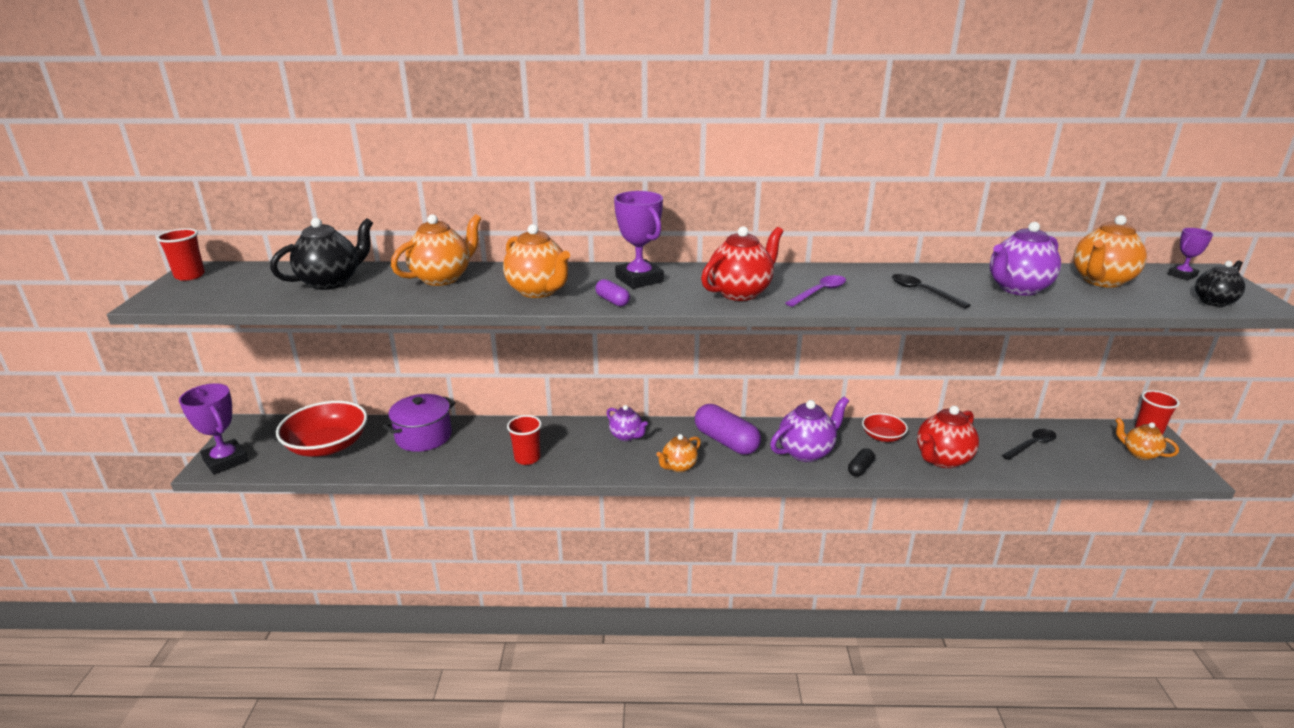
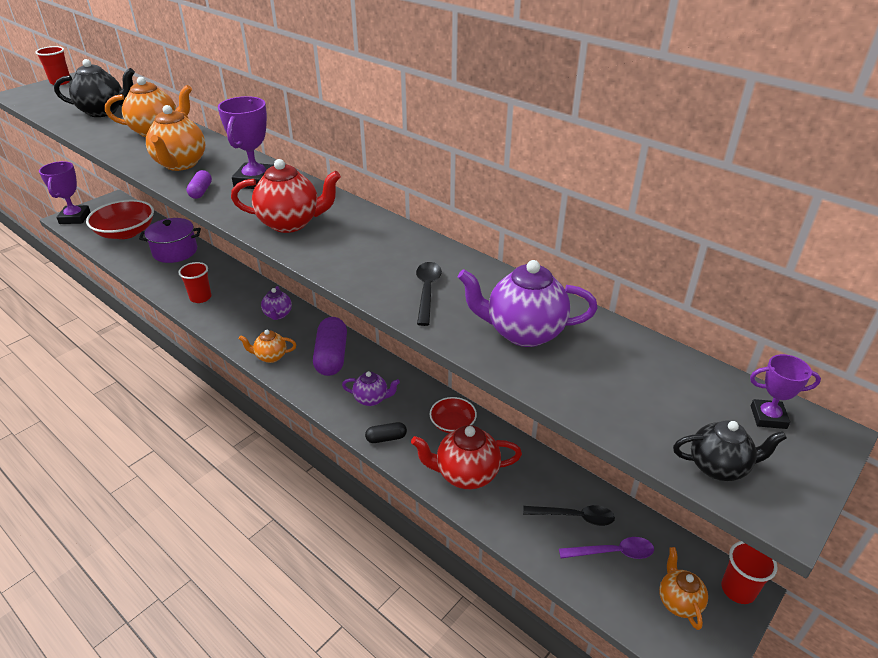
camera: 40 degrees right, 10 degrees up
purple teapot [770,396,849,462] -> purple teapot [342,371,400,406], size x0.61
purple spoon [785,275,846,307] -> purple spoon moved to [559,537,654,559]
orange teapot [1074,215,1147,288] -> none

